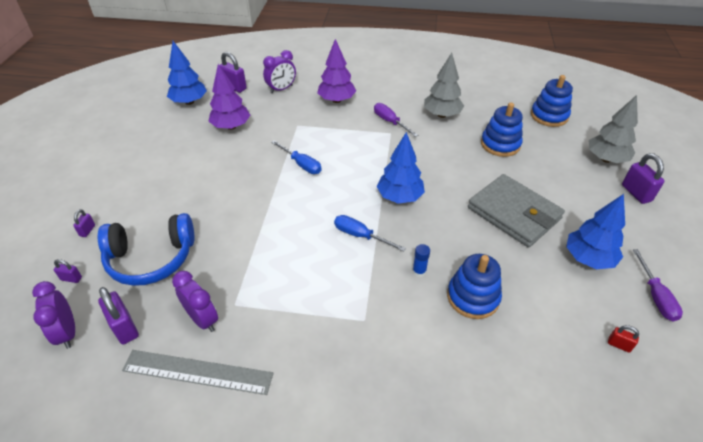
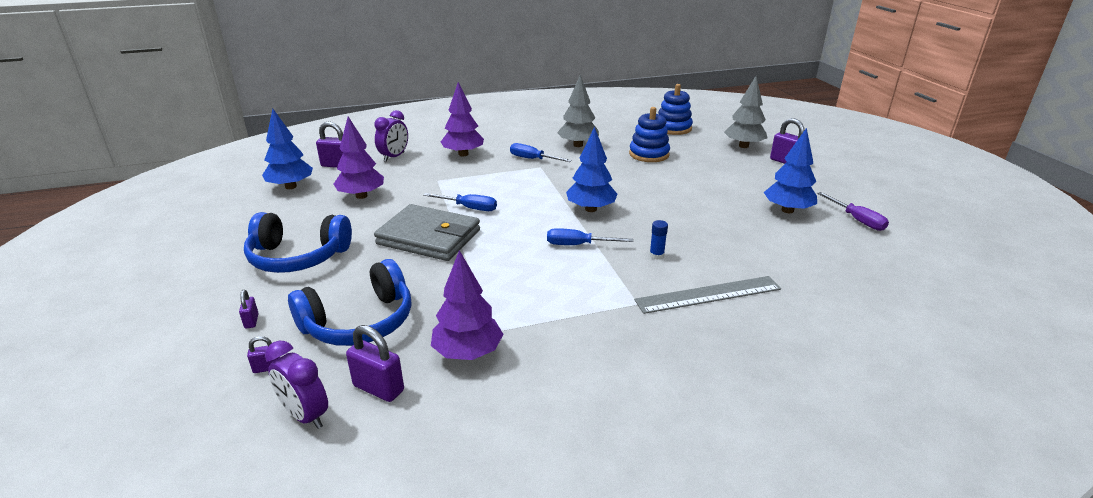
camera: 25 degrees left, 15 degrees down
grey ruler [122,350,273,395] -> grey ruler moved to [634,276,781,314]
purple clock [172,271,218,332] -> purple tree [431,250,503,360]
purple screwdriver [374,103,418,137] -> blue screwdriver [510,143,572,162]
blue stacking toy [447,254,502,319] -> none
grey wallet [468,174,565,247] -> grey wallet moved to [374,204,480,261]
red padlock [608,325,639,353] -> none
none -> blue headphones [244,212,352,273]

